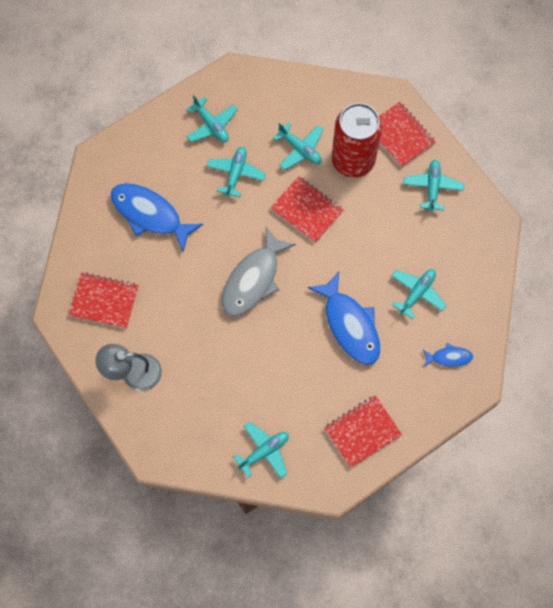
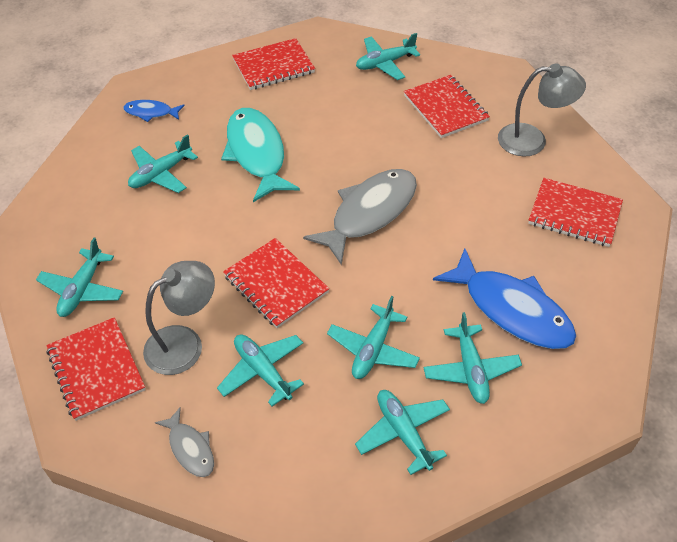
camera: 170 degrees left, 20 degrees down
blue fish [308,272,380,365] -> turquoise fish [221,108,300,202]
red can [332,103,382,178] -> grey lamp [143,261,215,375]
none -> grey fish [155,407,214,477]
none -> red notebook [404,75,490,138]
none -> turquoise plane [423,312,522,404]

